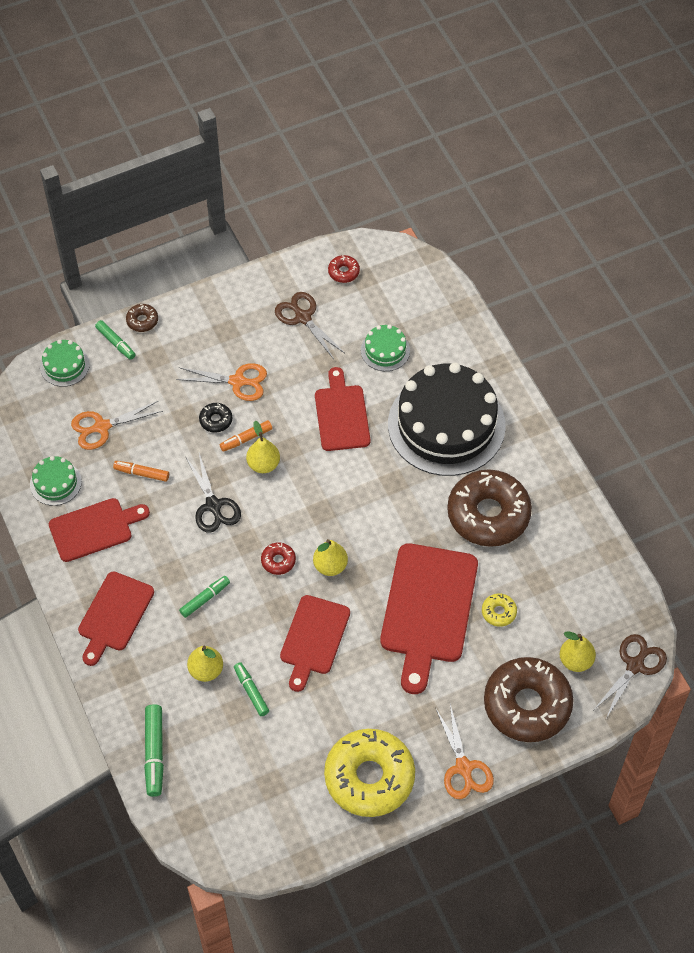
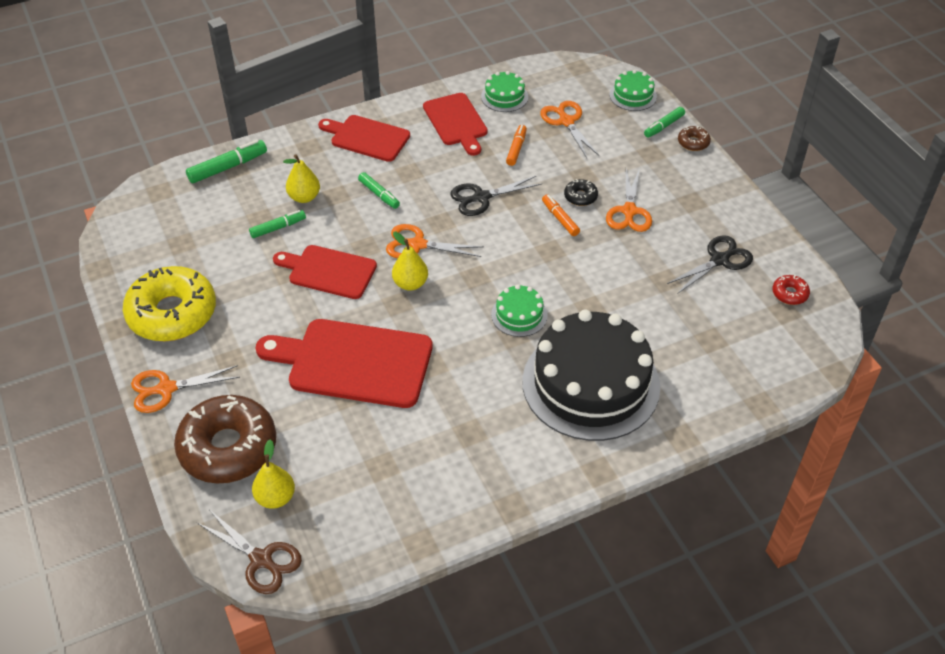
camera: 90 degrees right, 10 degrees down
green marker [144,704,164,797] -> green marker turned 150 degrees clockwise [186,140,267,183]
yellow pear [246,421,280,473] -> none
red donut [261,542,296,575] -> orange scissors [386,224,483,258]
brown scissors [275,292,344,359] -> black scissors [667,235,753,294]
red cutting board [315,367,370,451] -> none
green cake [361,324,410,371] -> green cake moved to [491,285,548,337]
brown donut [447,469,532,547] -> none
yellow donut [482,593,517,627] -> none

